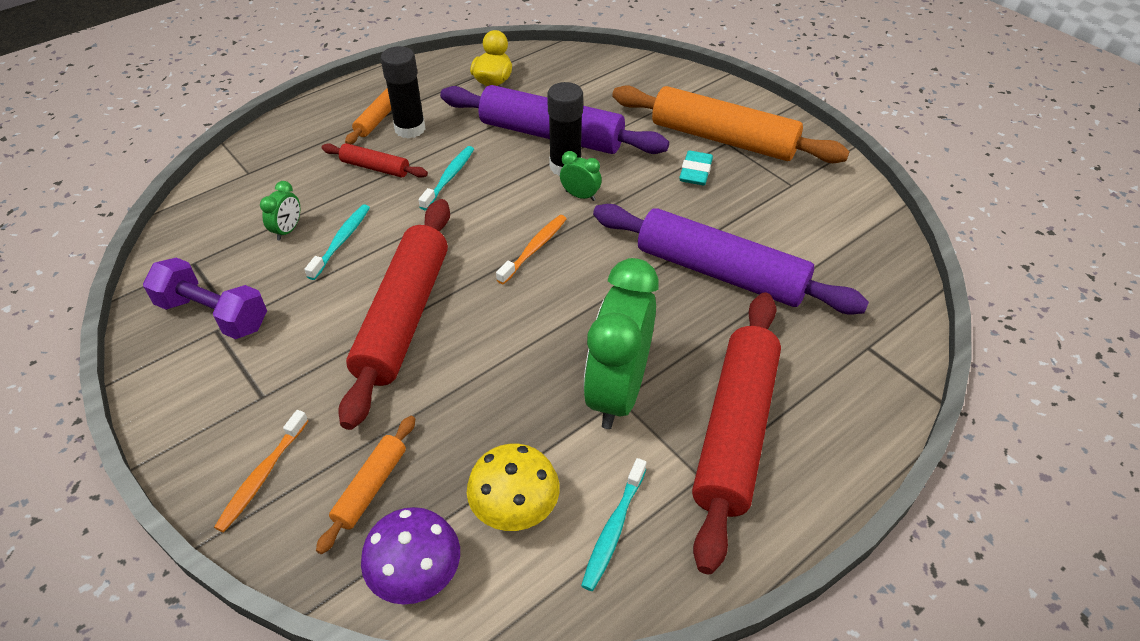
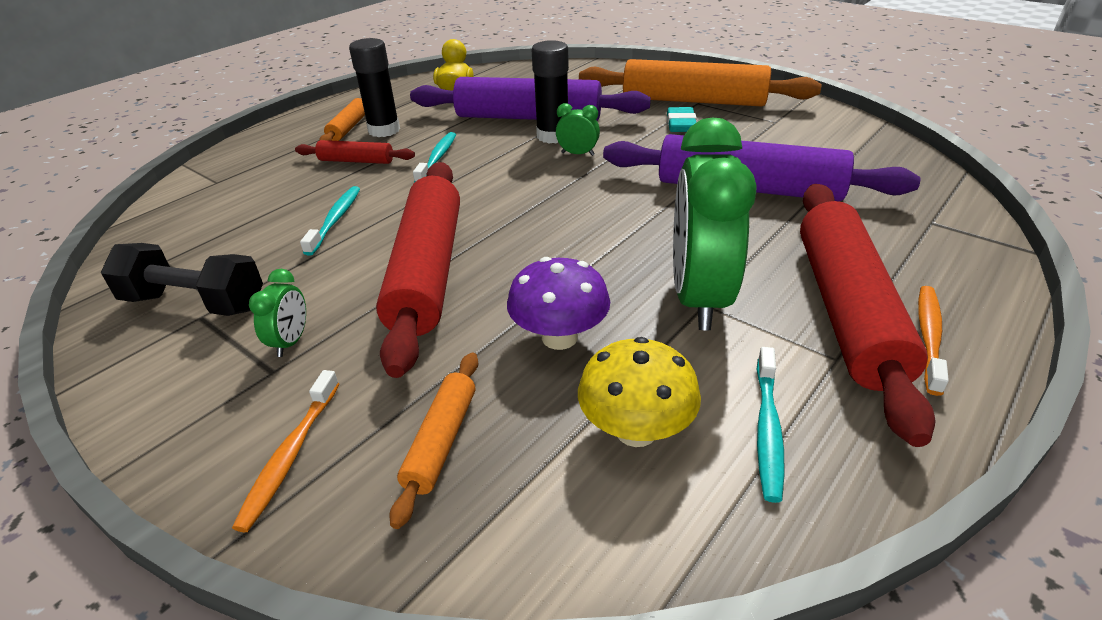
camera: 10 degrees left, 10 degrees down
purple dumbbell [143,257,267,339] -> black dumbbell [101,243,263,316]
green clock [260,181,300,241] -> green clock moved to [249,269,306,357]
purple mushroom [361,507,460,605] -> purple mushroom moved to [507,257,610,350]
orange toothbrush [496,215,566,285] -> orange toothbrush moved to [918,286,949,396]

